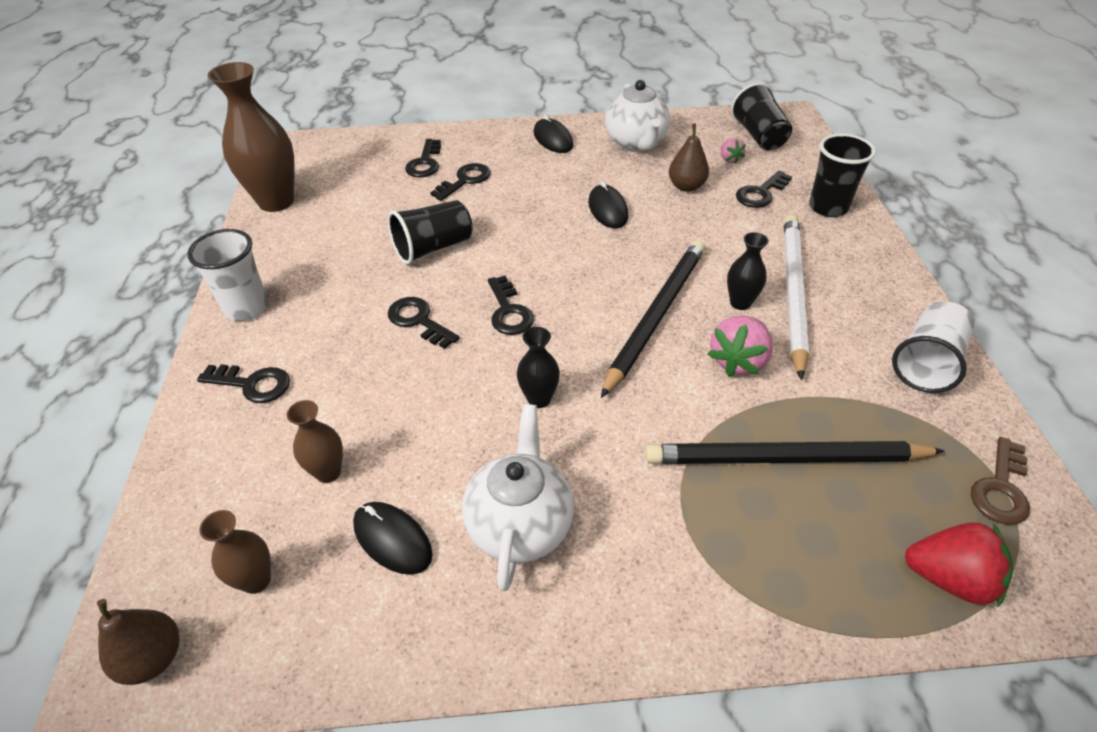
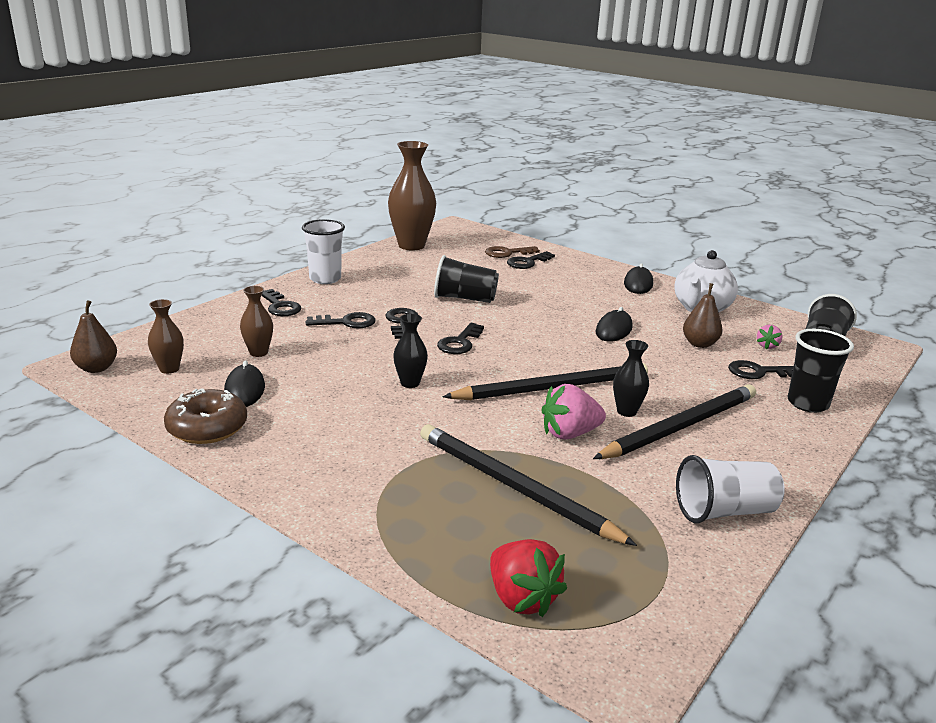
camera: 40 degrees right, 20 degrees down
black key [430,163,491,201] -> black key moved to [305,312,376,328]
white teapot [462,404,574,591] -> none
white pencil [784,215,809,380] -> black pencil [593,384,756,459]
brown key [971,437,1030,525] -> brown key moved to [485,246,540,258]
none -> brown donut [164,388,247,444]

